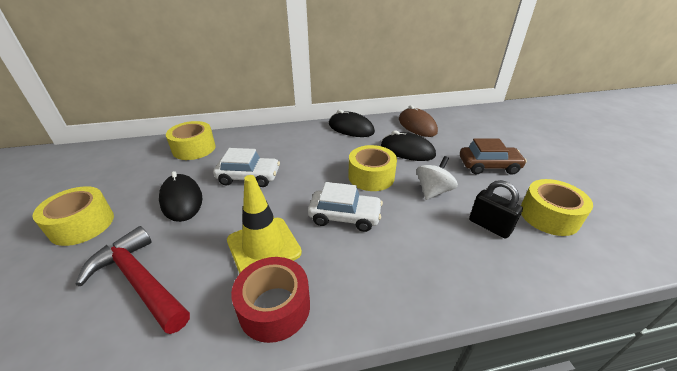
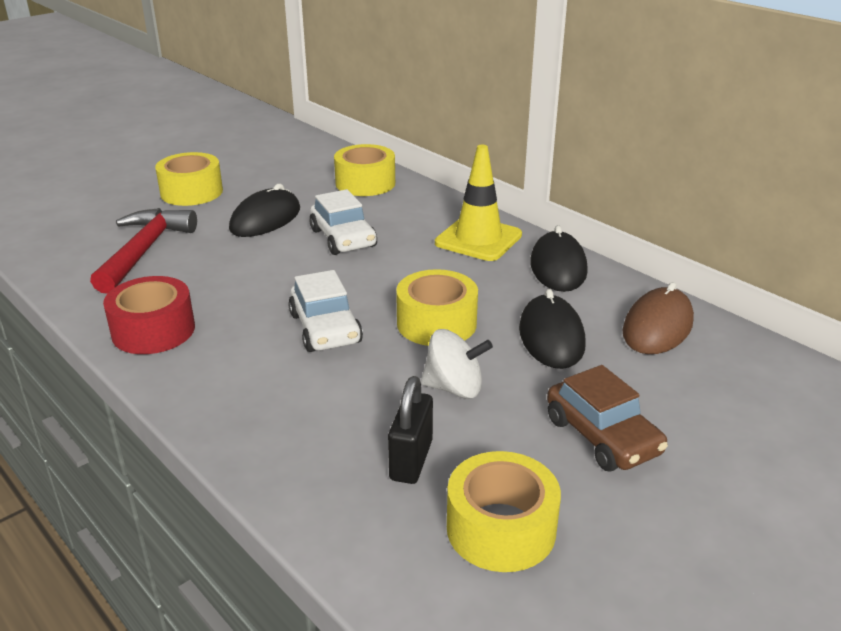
camera: 60 degrees right, 5 degrees down
yellow traffic cone [227,175,302,274] -> yellow traffic cone moved to [435,145,522,261]

